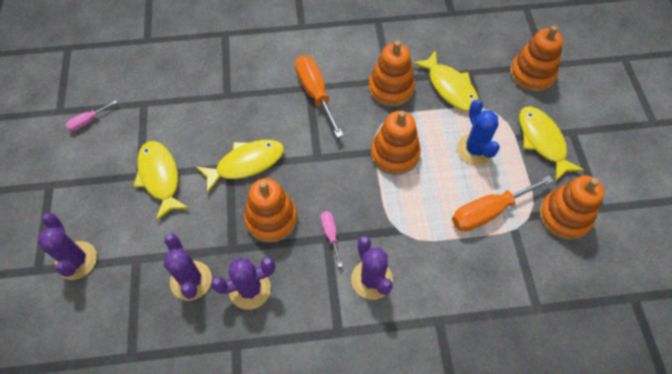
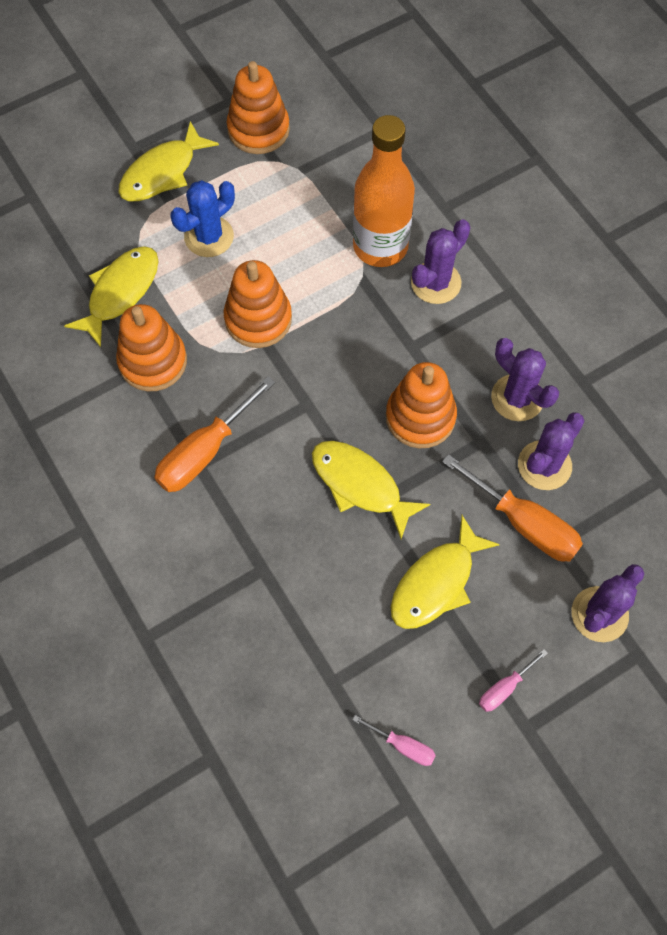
camera: 115 degrees left, 5 degrees up
pink screwdriver [321,211,343,267] -> pink screwdriver moved to [479,649,548,712]
orange screwdriver [452,175,554,232] -> orange screwdriver moved to [442,454,583,562]
orange stacking toy [510,26,563,92] -> none
none -> orange bottle [353,115,415,267]

